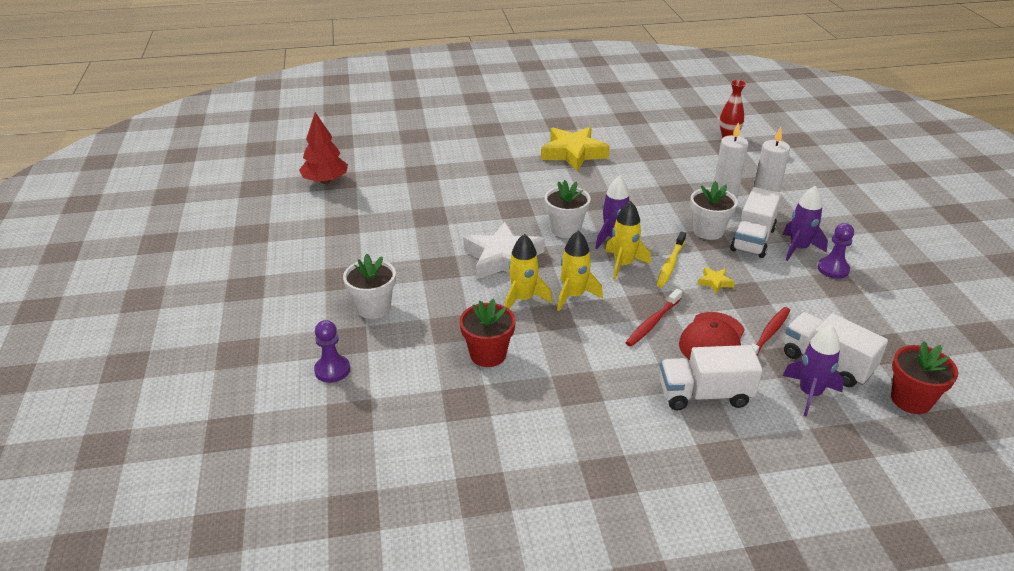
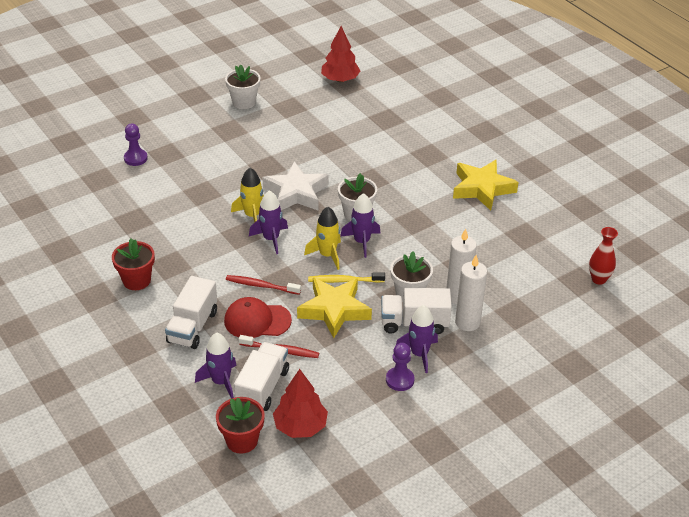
camera: 65 degrees right, 5 degrees up
white flower pot [343,254,396,319] -> white flower pot moved to [225,64,261,109]
red flower pot [459,299,515,367] -> red flower pot moved to [112,238,155,290]
yellow rocket [557,231,603,311] -> purple rocket [249,190,288,254]
white truck [660,345,763,411] -> white truck turned 135 degrees counterclockwise [165,276,217,349]
yellow star [698,267,735,294] -> yellow star [297,278,372,338], size x2.39
none -> red tree [273,369,328,438]

